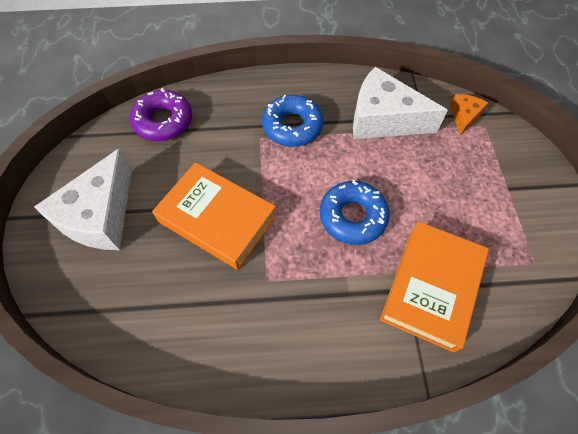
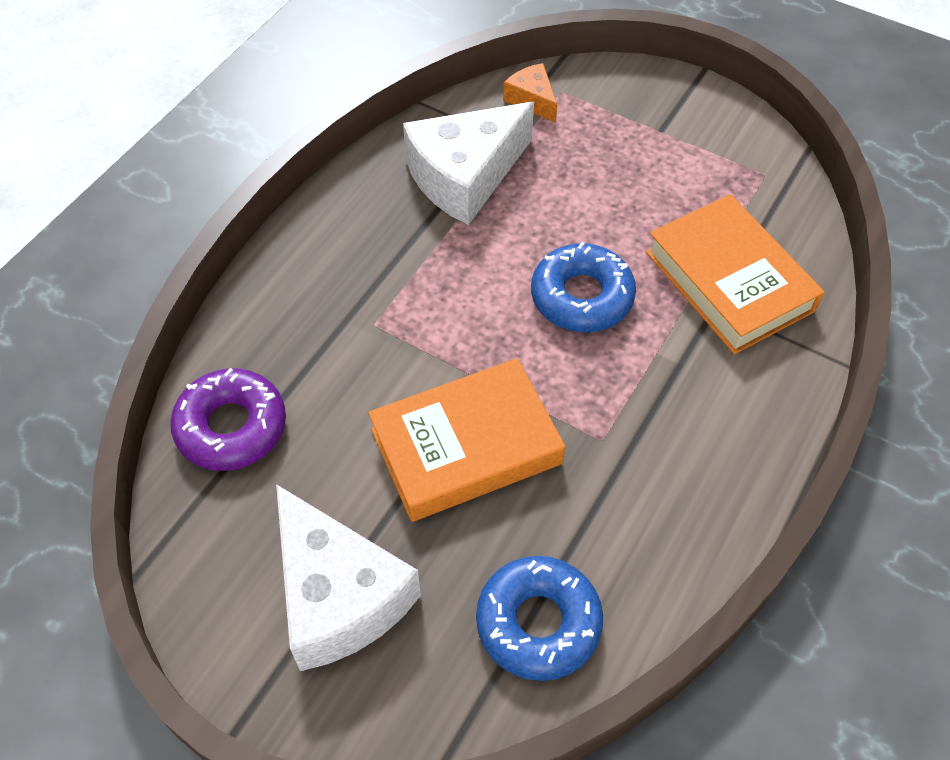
camera: 55 degrees left, 5 degrees down
blue donut [262,95,324,147] -> blue donut moved to [476,556,603,681]

